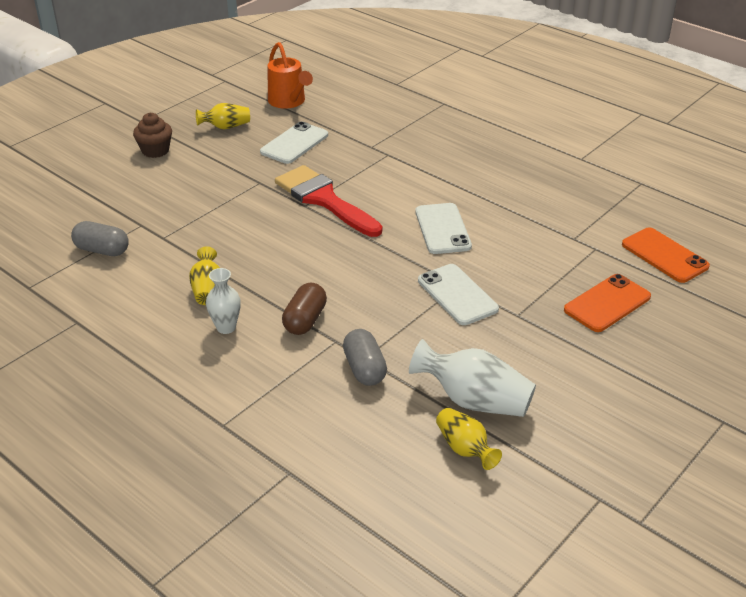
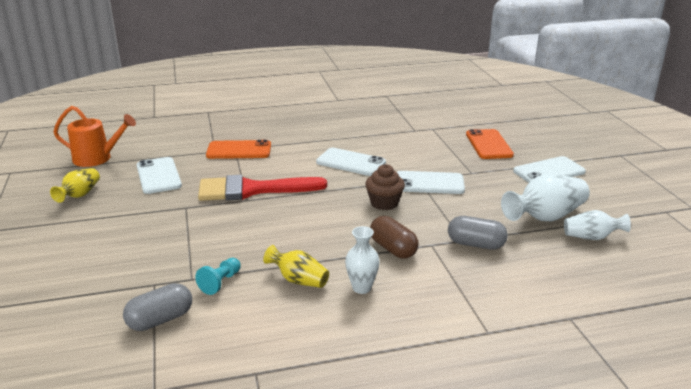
camera: 55 degrees left, 10 degrees down
brown cupcake [133,113,172,158] -> brown cupcake moved to [365,164,405,210]
yellow vase [436,408,502,470] -> white vase [564,210,631,240]
orange phone [622,227,710,283] -> orange phone moved to [206,140,271,159]
none -> turquoise pawn [195,258,241,295]
none -> white phone [513,156,586,183]

